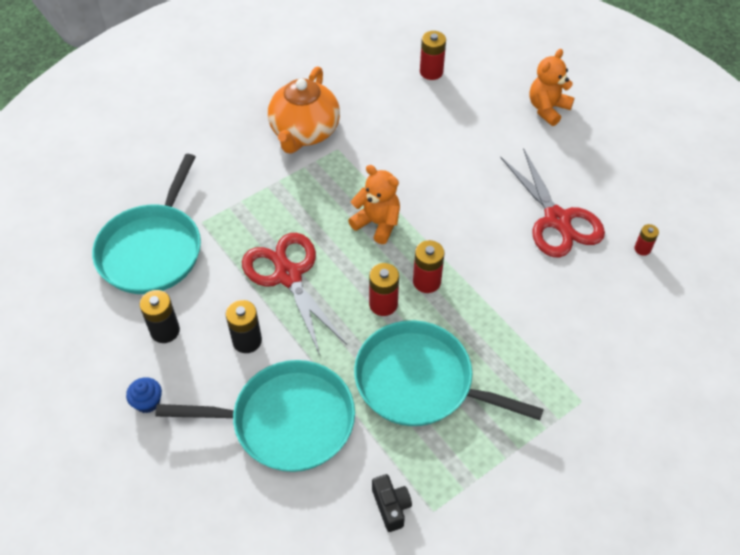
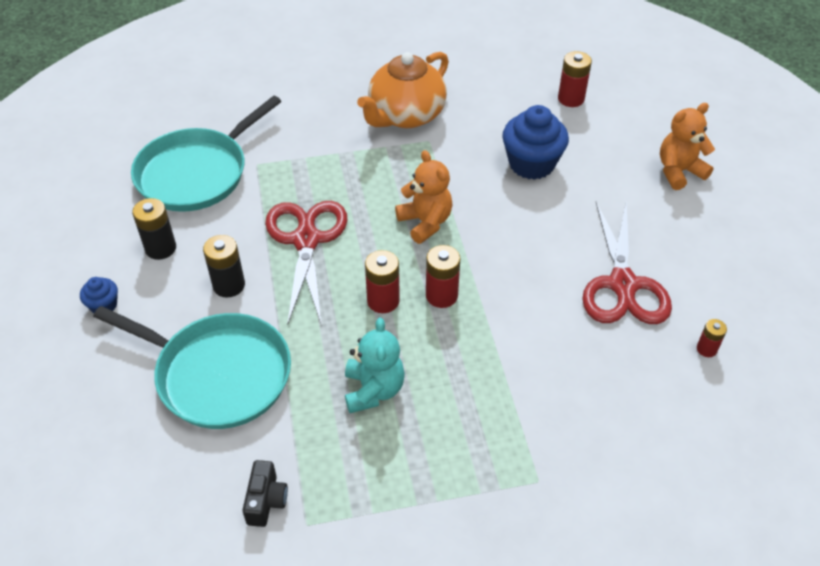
camera: 25 degrees right, 5 degrees down
turquoise pan [354,320,544,426] -> turquoise teddy bear [345,318,405,413]
none -> blue cupcake [502,105,569,180]

